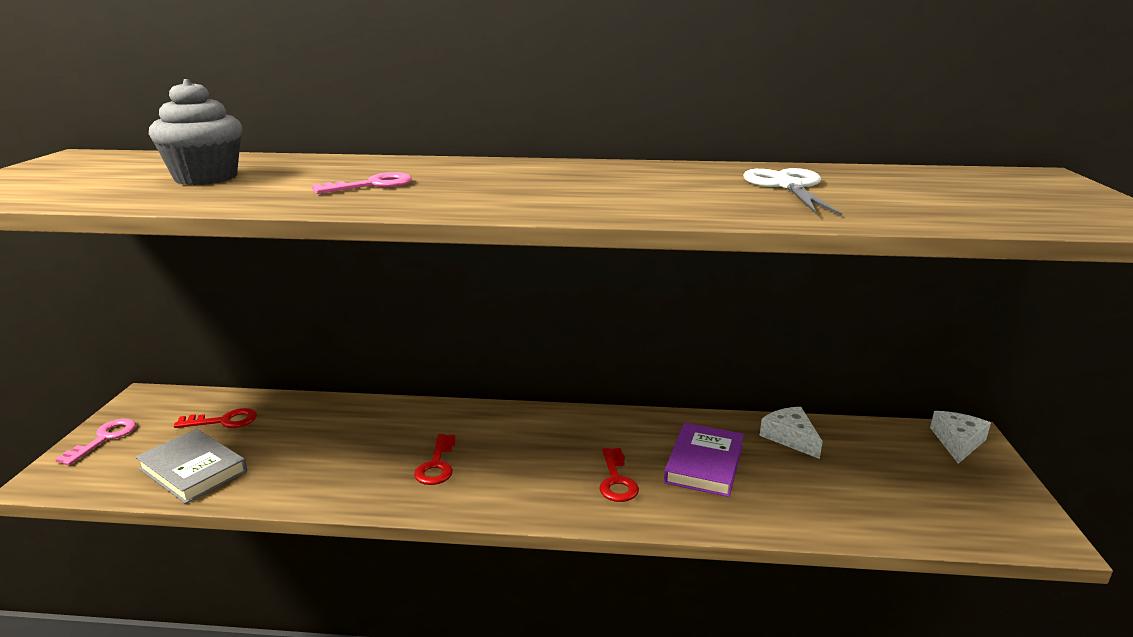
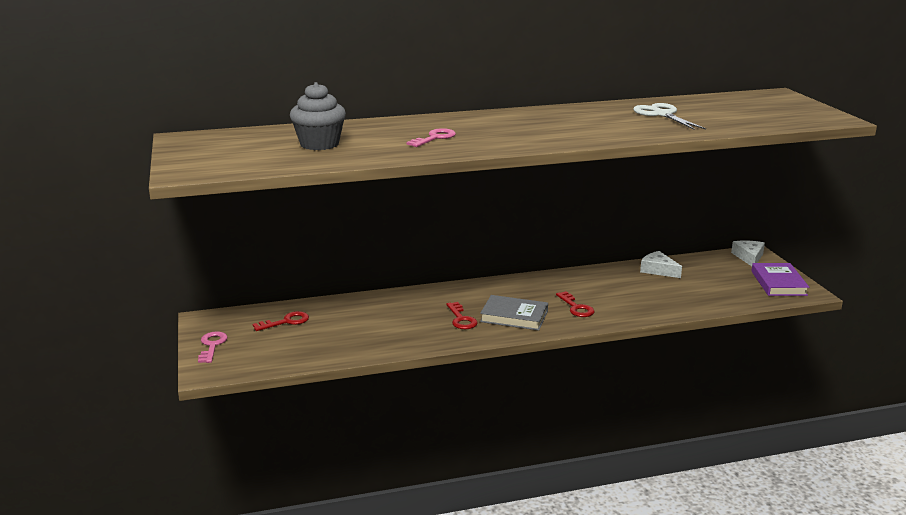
camera: 20 degrees left, 0 degrees up
grey book [136,429,247,504] -> grey book moved to [480,295,548,331]
purple book [664,423,744,497] -> purple book moved to [751,263,809,296]

